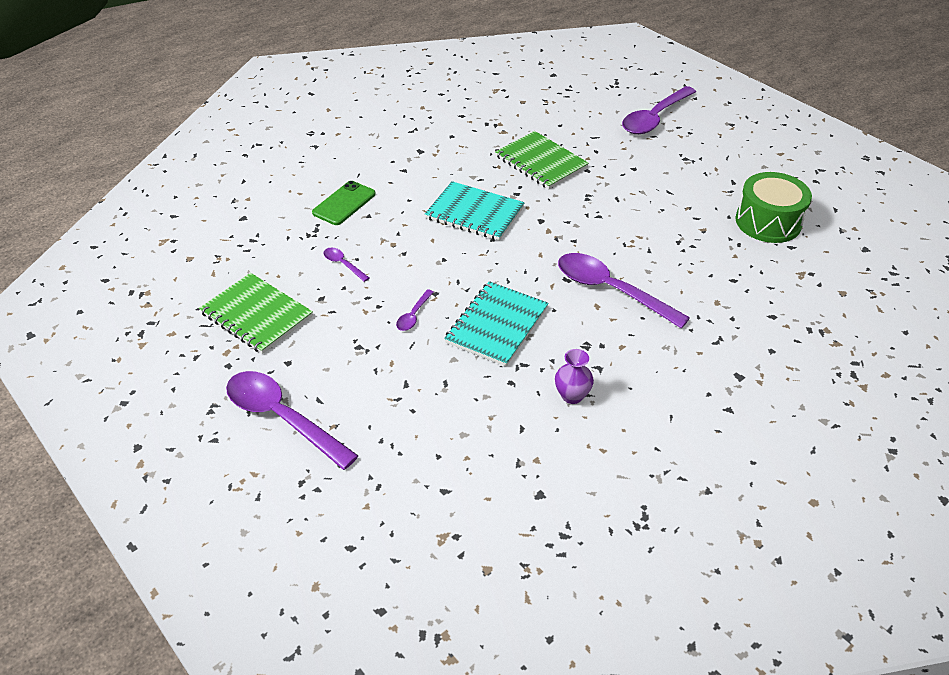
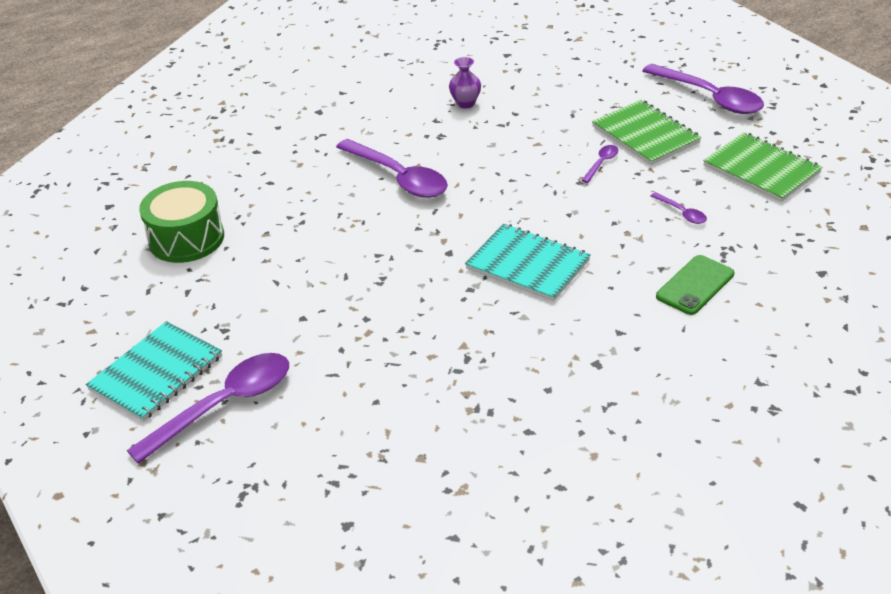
camera: 170 degrees left, 5 degrees down
turquoise notebook [444,281,549,366] -> turquoise notebook moved to [86,321,222,422]
green notebook [495,131,589,189] -> green notebook moved to [592,100,701,165]

